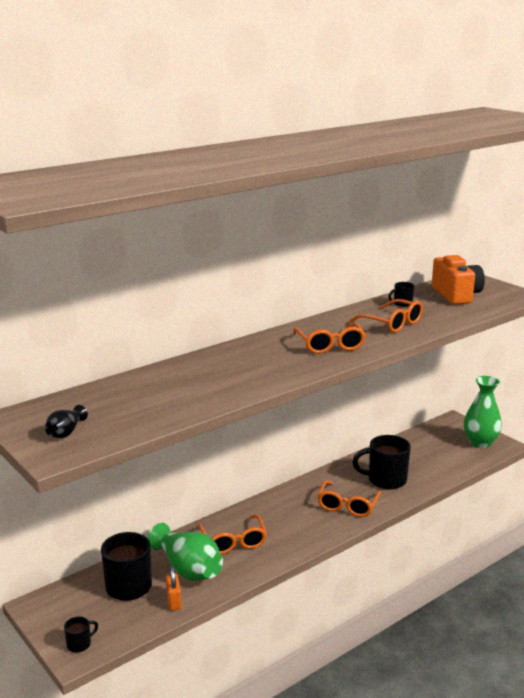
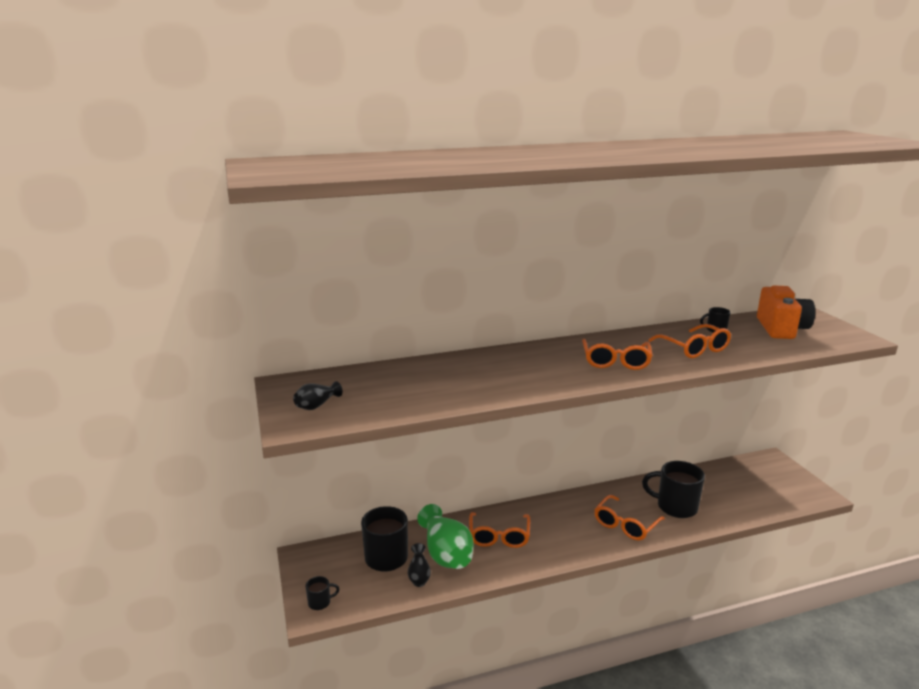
camera: 20 degrees right, 0 degrees up
orange padlock [166,567,181,611] -> black vase [408,543,431,587]
green vase [464,376,502,448] -> none

